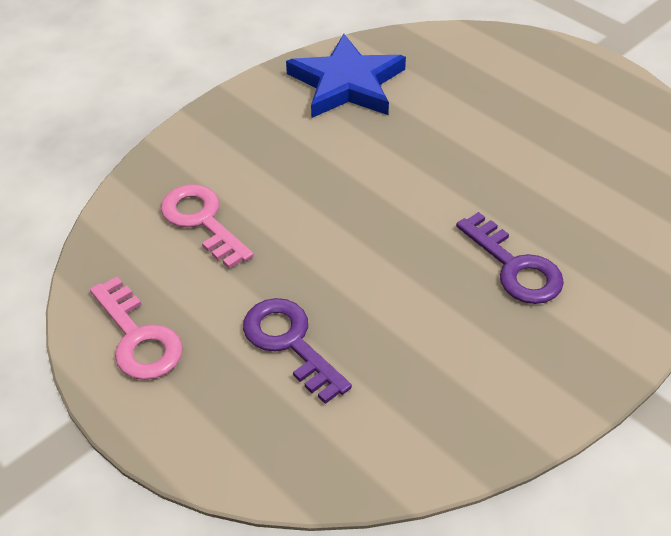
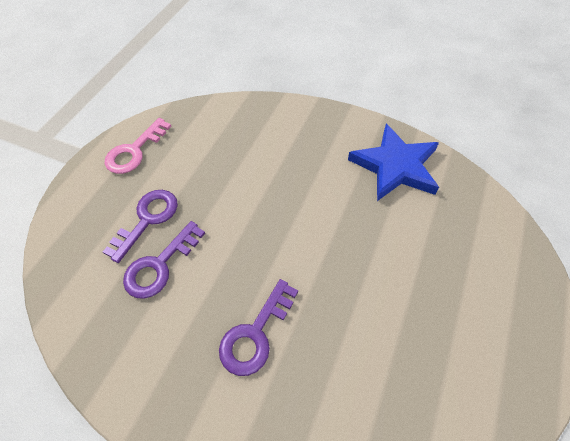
camera: 70 degrees right, 10 degrees up
pink key [161,184,254,269] -> none
none -> purple key [123,221,205,299]

